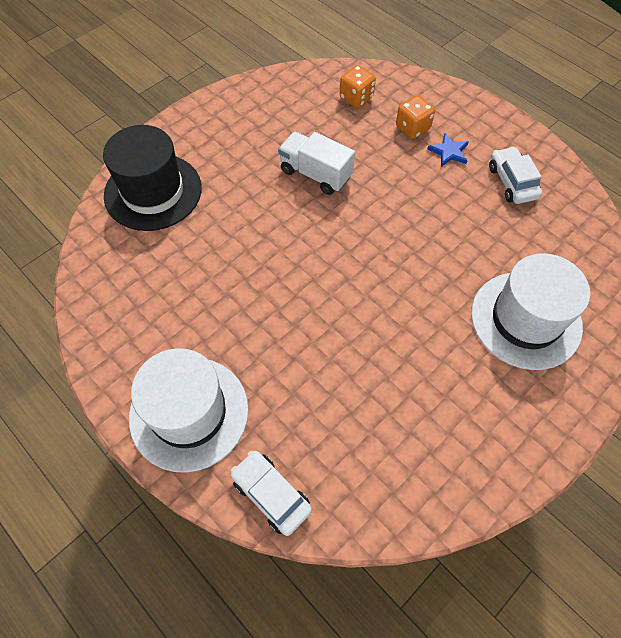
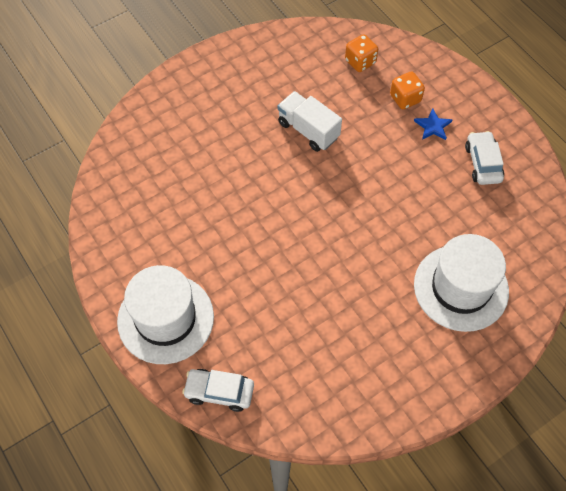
camera: 10 degrees right, 0 degrees up
black hat [103,125,202,231] -> none
white car [230,450,312,536] -> white car turned 45 degrees counterclockwise [182,369,254,412]

